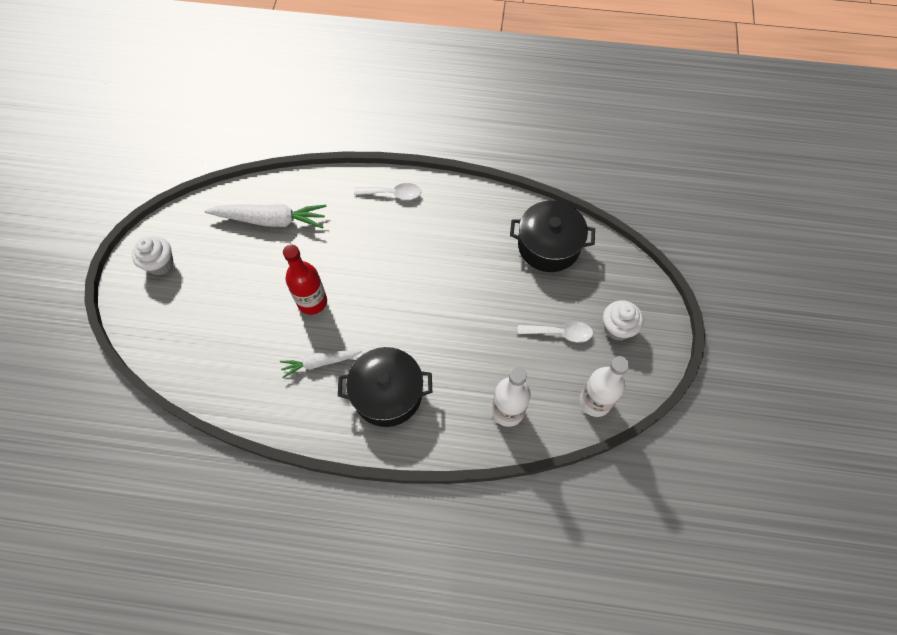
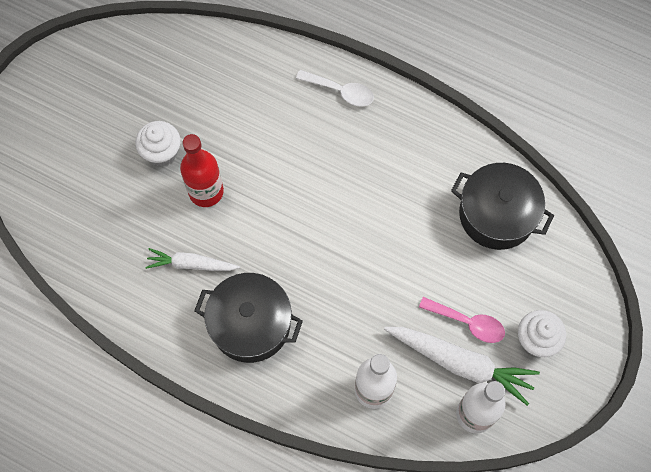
camera: 20 degrees right, 5 degrees up
white cupcake [132,236,173,275] -> white cupcake moved to [135,121,180,167]
white carrot [204,204,327,229] -> white carrot moved to [384,327,540,406]
white spoon [518,322,593,343] -> pink spoon [419,297,505,343]

